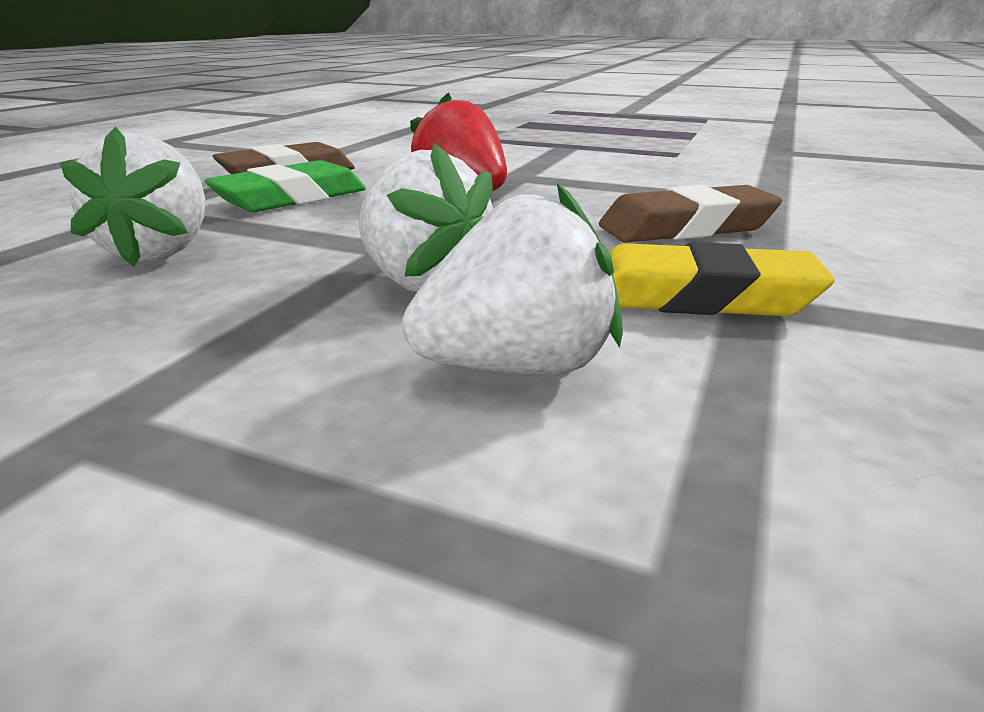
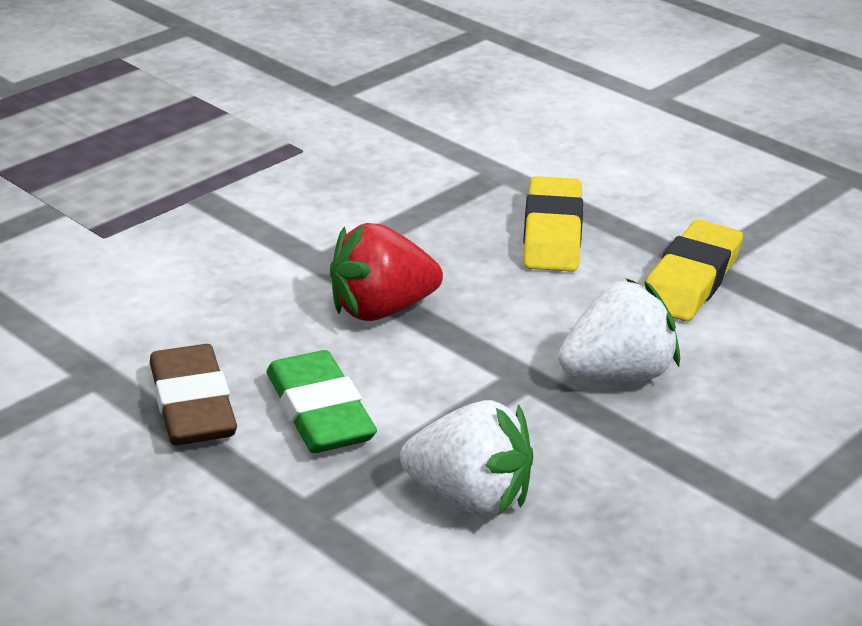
camera: 70 degrees left, 5 degrees up
white strawberry [402,183,623,374] -> none
brown eraser [599,185,782,242] -> yellow eraser [523,176,583,272]

